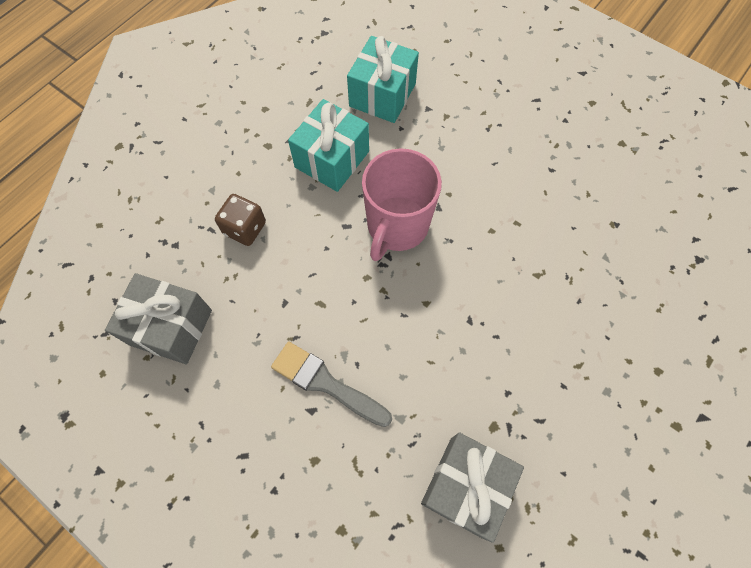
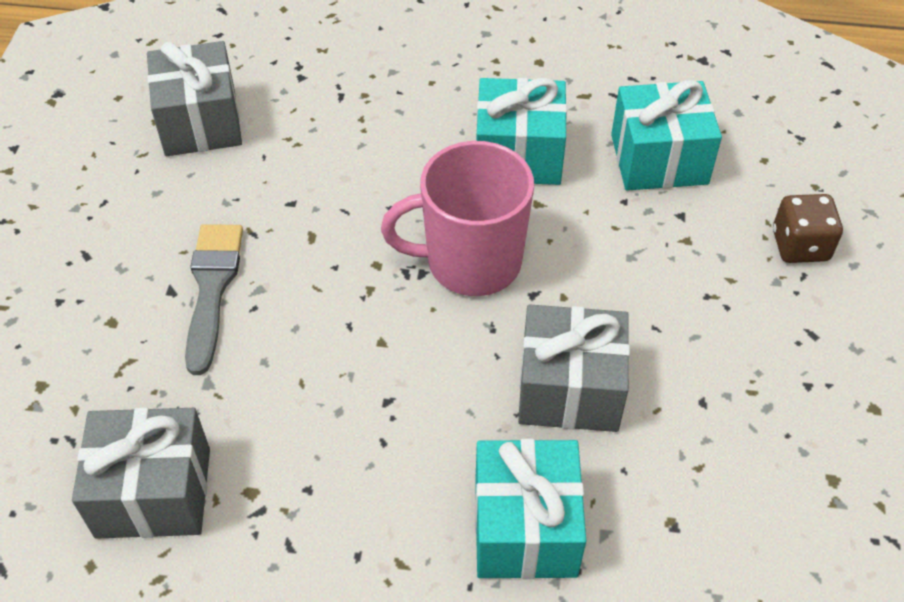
camera: 60 degrees right, 15 degrees down
brown dice [215,194,266,246] -> brown dice moved to [773,194,843,263]
none -> turquoise gift [475,439,586,579]
none -> grey gift [518,304,630,432]

